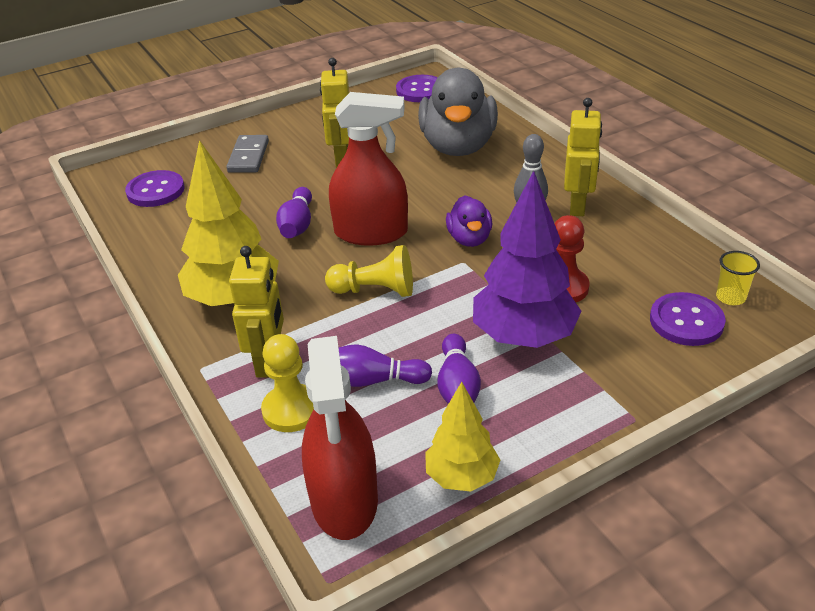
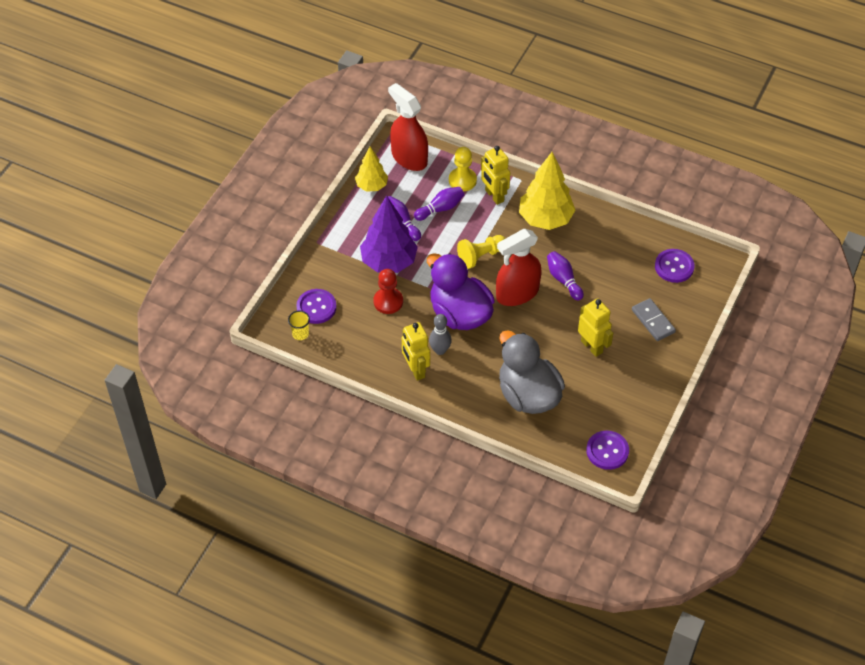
camera: 145 degrees right, 15 degrees up
purple duck [446,195,492,247] -> purple duck [427,253,495,330], size x1.99

